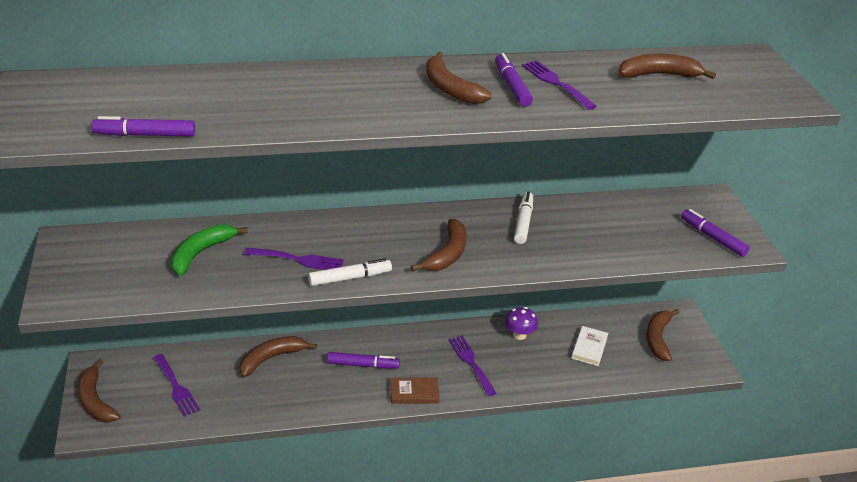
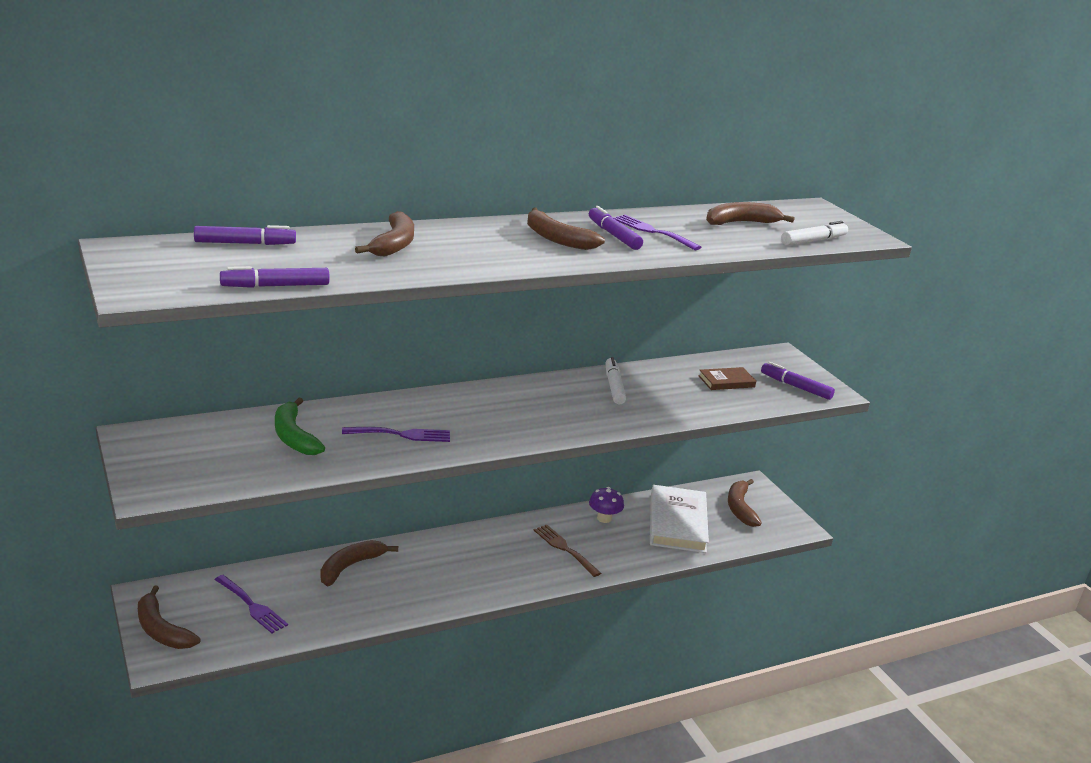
camera: 15 degrees left, 10 degrees down
green banana [171,224,248,276] -> green banana turned 45 degrees counterclockwise [275,397,325,455]
white marker [308,258,392,286] -> white marker moved to [781,221,848,245]
purple marker [327,352,400,368] -> purple marker moved to [194,225,296,245]
brown book [391,378,440,404] -> brown book moved to [698,367,756,390]
brown banana [411,219,467,271] -> brown banana moved to [355,211,414,257]
purple fork [449,335,497,396] -> brown fork [534,525,601,577]
white book [572,326,608,366] -> white book [650,485,709,553], size x1.93

